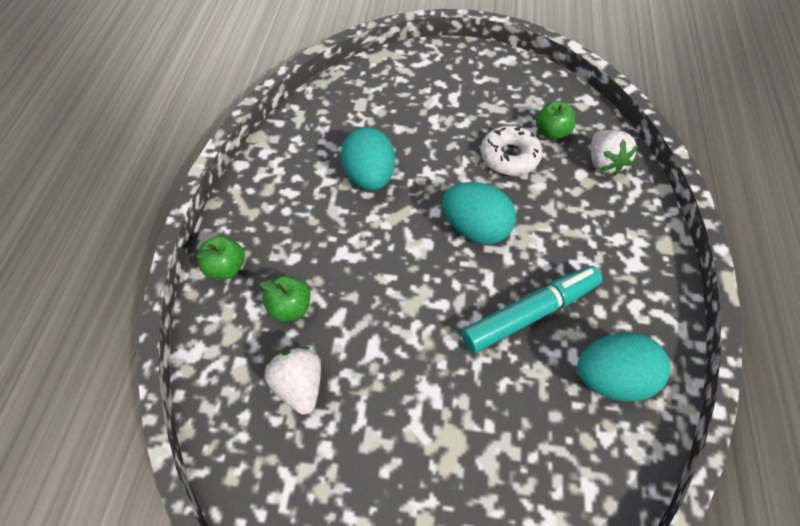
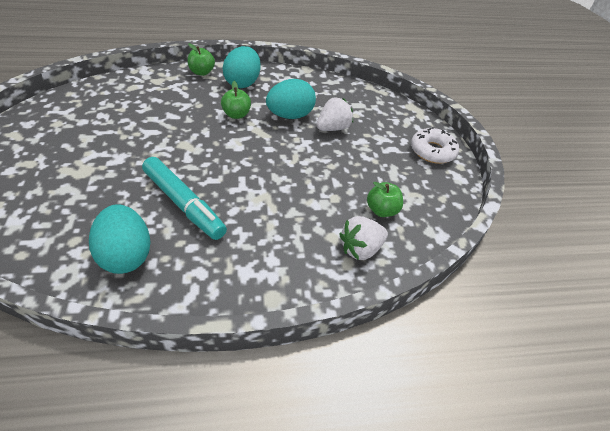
camera: 70 degrees right, 10 degrees down
green apple [260,275,310,322] -> green apple moved to [221,81,251,119]
white strawberry [264,347,321,415] -> white strawberry moved to [316,97,353,131]
turquoise egg [442,182,516,244] -> turquoise egg moved to [223,46,261,88]
white donut [481,126,542,176] -> white donut moved to [411,127,459,164]

